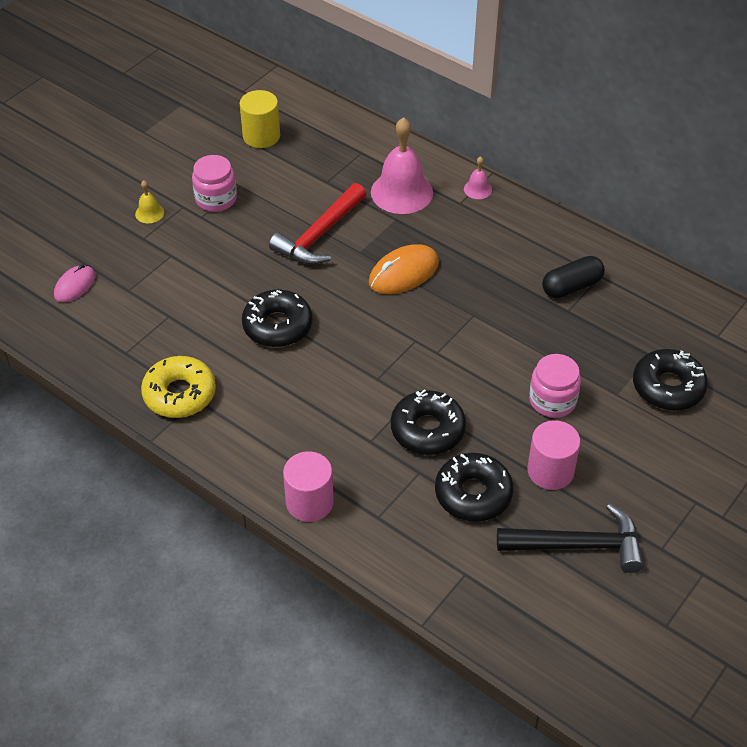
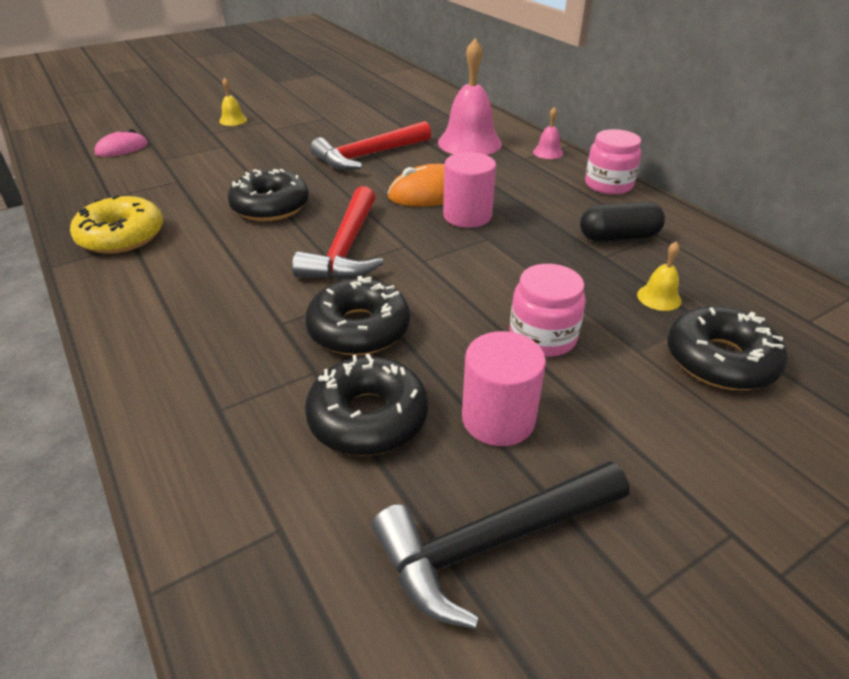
camera: 20 degrees right, 10 degrees down
pink jar [192,155,237,212] -> pink jar moved to [585,129,642,195]
yellow cylinder [240,90,280,148] -> none
pink cylinder [283,451,334,522] -> pink cylinder moved to [443,152,496,228]
black hammer [497,504,644,573] -> black hammer turned 135 degrees clockwise [372,461,629,629]
none -> red hammer [292,186,384,280]
none -> yellow bell [637,241,682,311]

